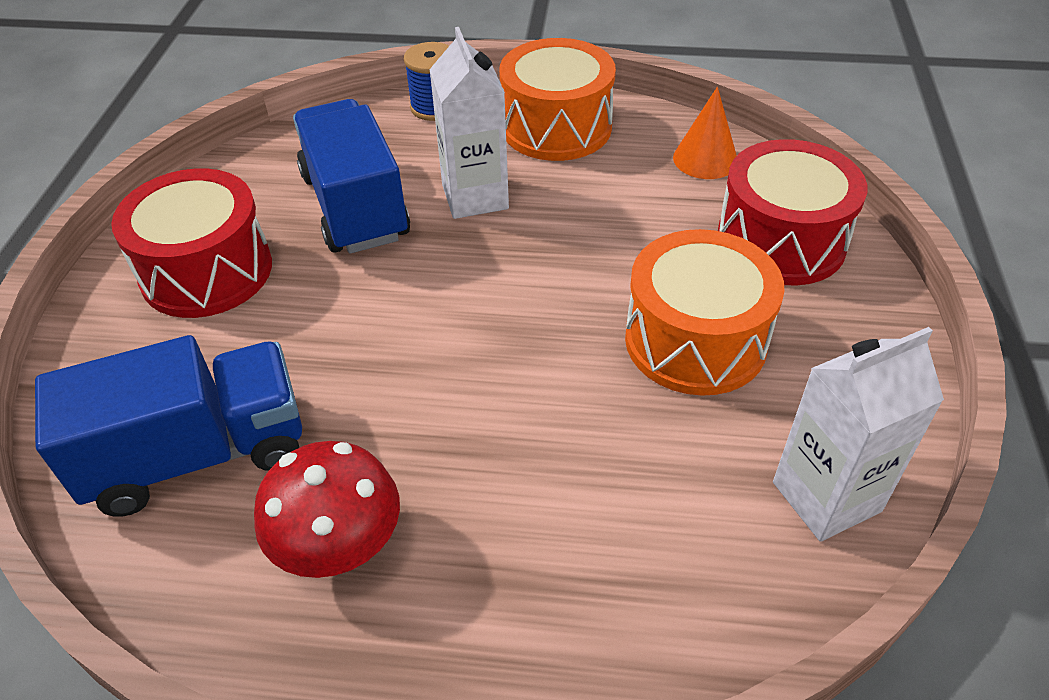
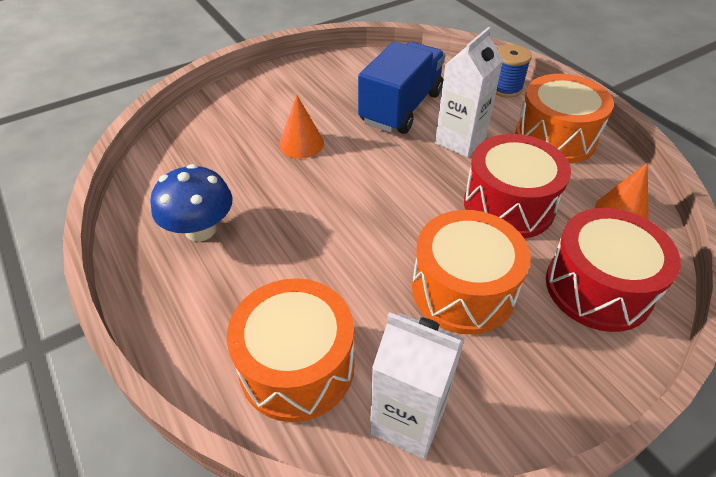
camera: 50 degrees right, 0 degrees up
blue truck [35,335,302,517] -> none
red drum [111,169,272,318] -> red drum moved to [464,134,571,239]
red mushroom [254,441,400,578] -> blue mushroom [150,164,232,242]
none -> orange drum [227,278,354,422]
none -> orange cone [279,95,324,159]

